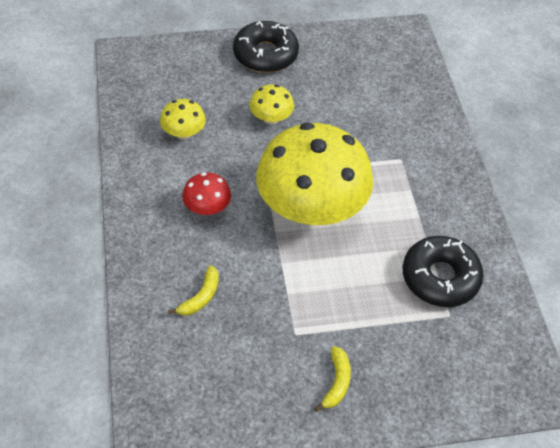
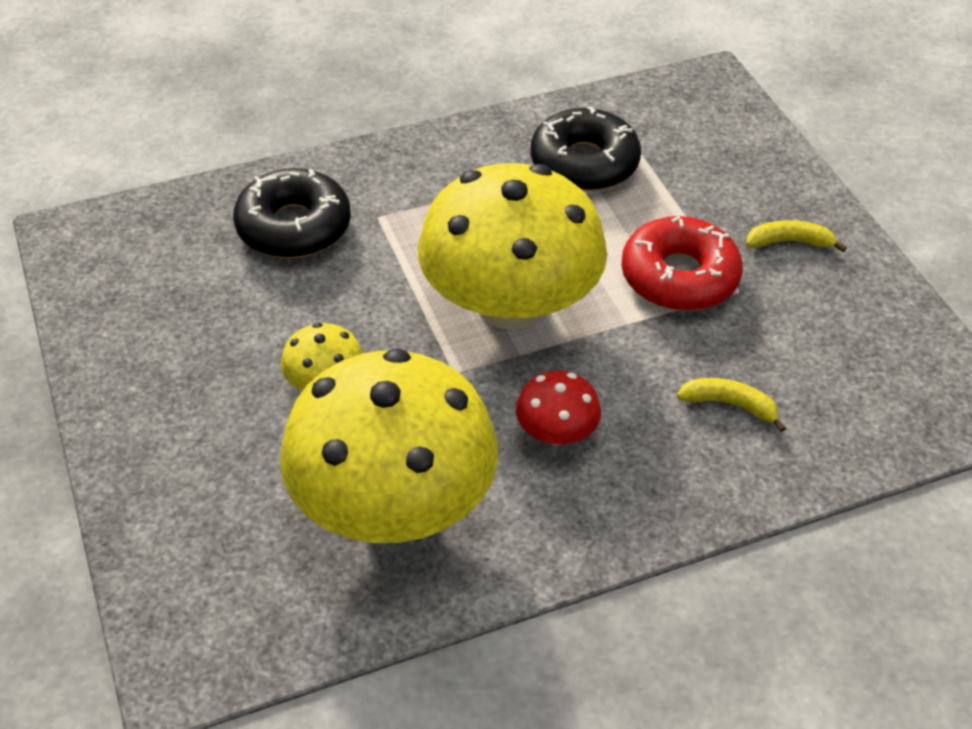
camera: 100 degrees left, 5 degrees down
yellow mushroom [160,99,206,139] -> yellow mushroom [280,348,498,543], size x2.36
black donut [233,21,299,73] -> black donut moved to [233,168,351,258]
none -> red donut [621,216,743,311]

